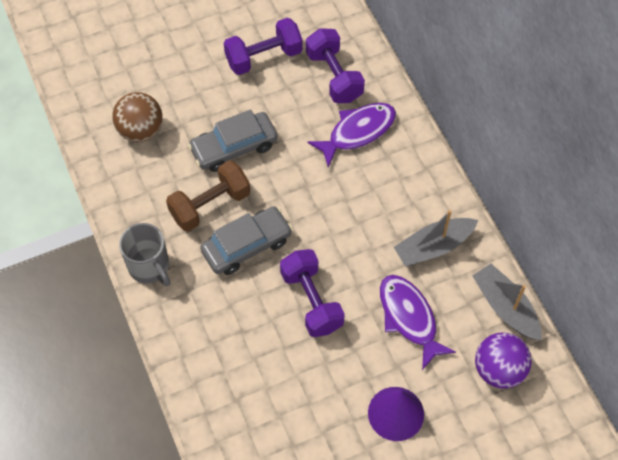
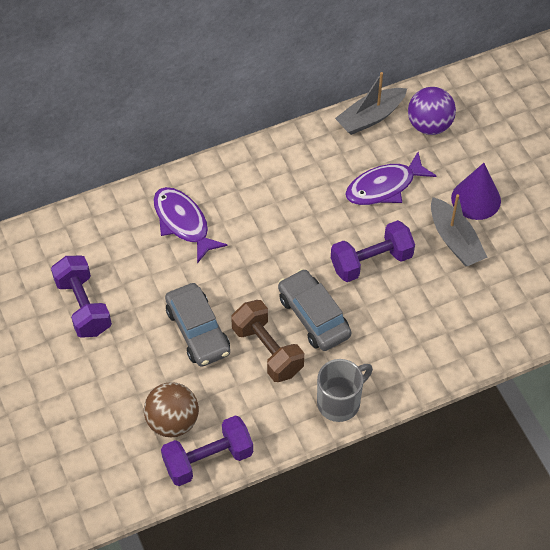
camera: 90 degrees left, 5 degrees down
purple dumbbell [306,28,365,103] -> purple dumbbell moved to [161,415,253,486]
grey boat [394,210,478,266] -> grey boat moved to [431,194,487,266]

